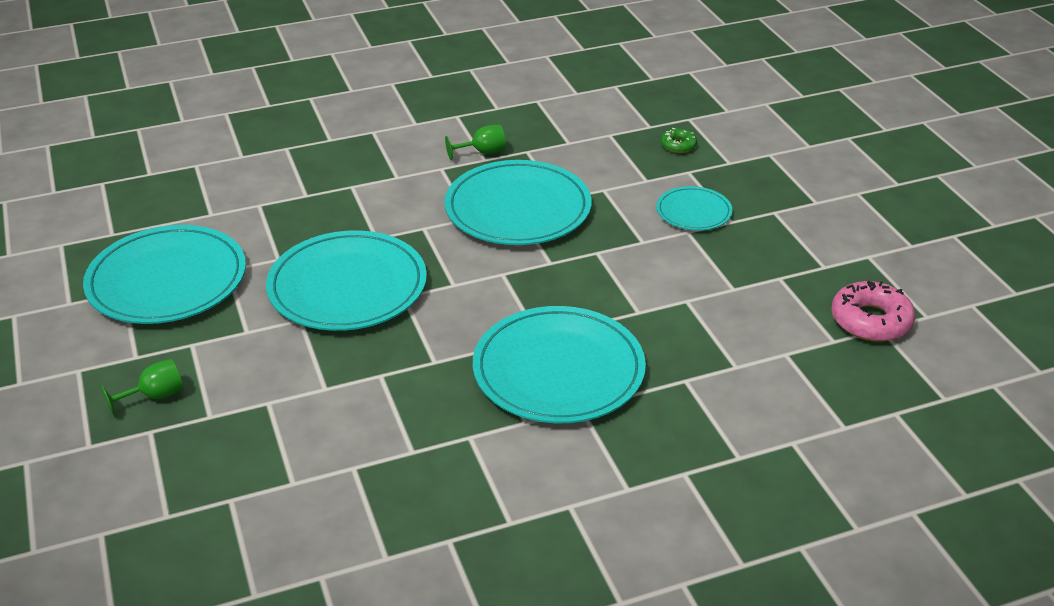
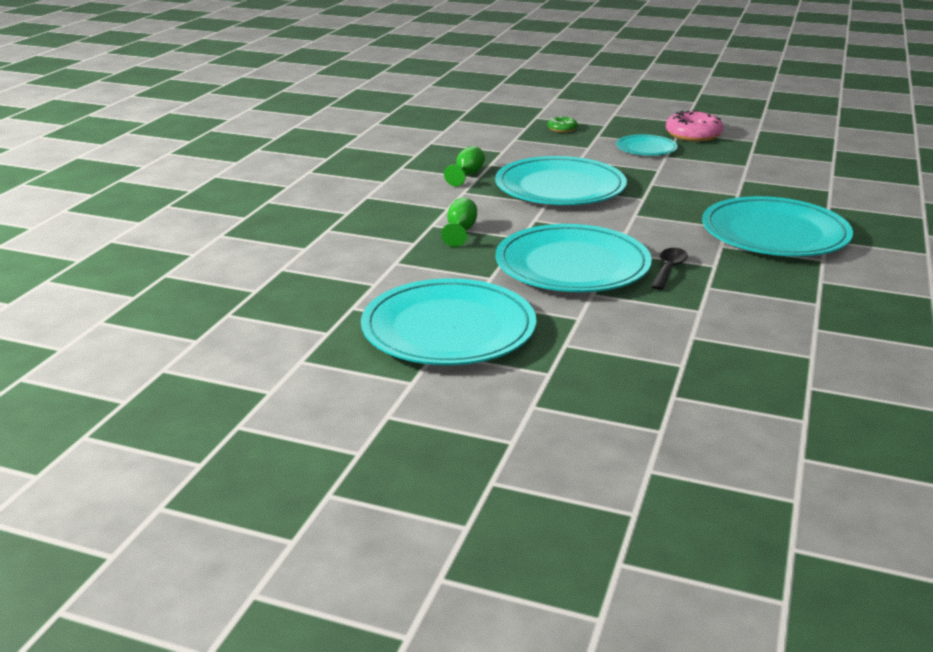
camera: 50 degrees left, 10 degrees down
green goblet [101,359,184,415] -> green goblet moved to [441,198,477,247]
pink donut [831,281,915,341] -> pink donut moved to [666,110,723,141]
none -> black spoon [651,248,688,290]

